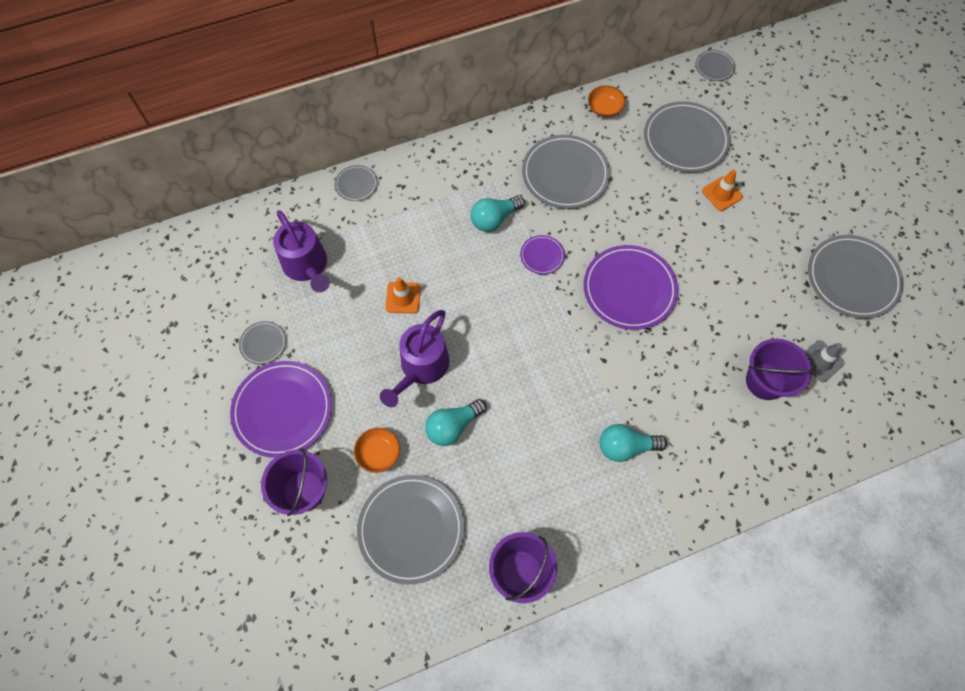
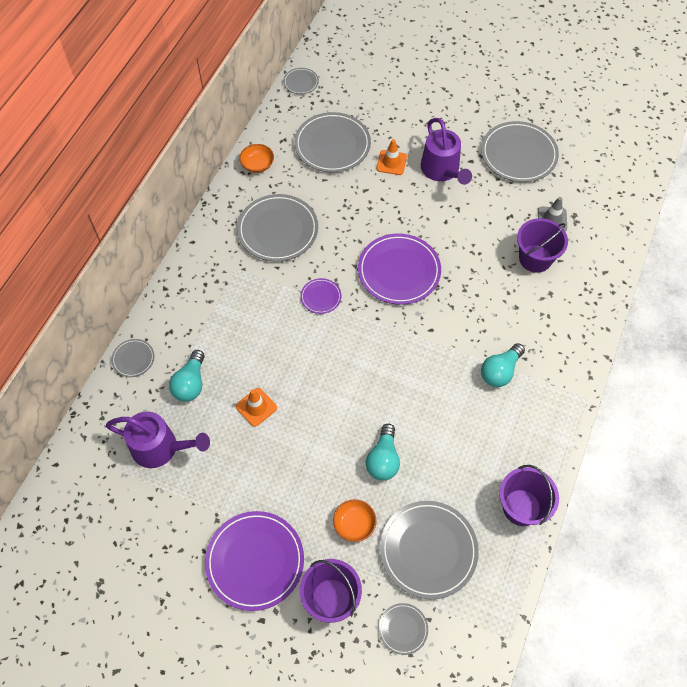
camera: 45 degrees left, 5 degrees down
grey plate [239,321,286,365] -> grey plate moved to [379,603,428,655]
purple watering can [380,310,450,407] -> purple watering can moved to [421,118,472,185]
turquoise light bulb [471,195,525,232] -> turquoise light bulb moved to [169,350,205,402]

